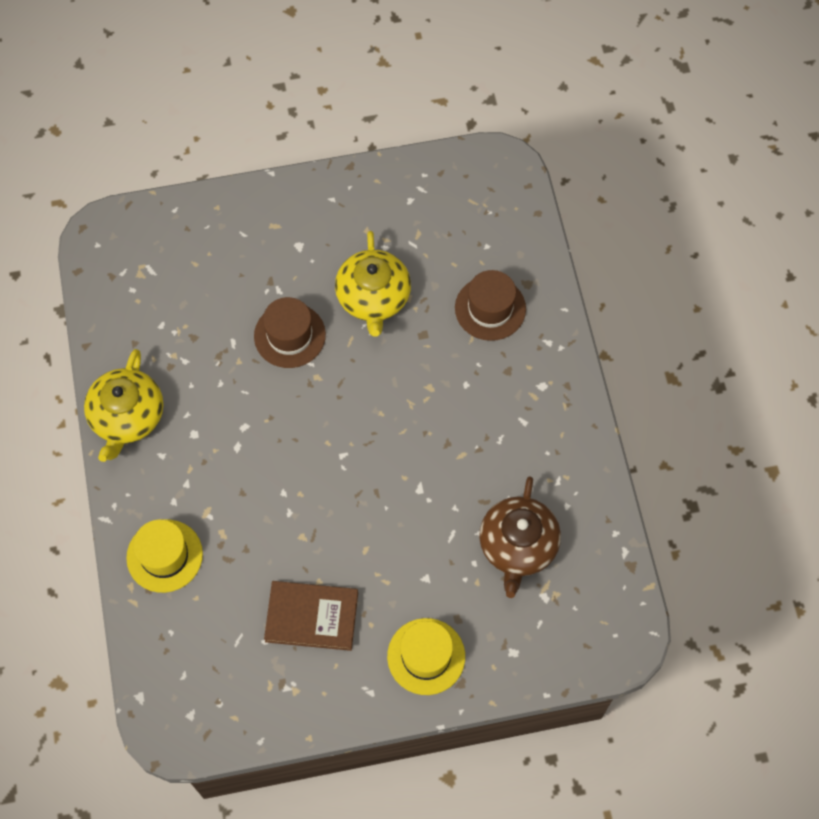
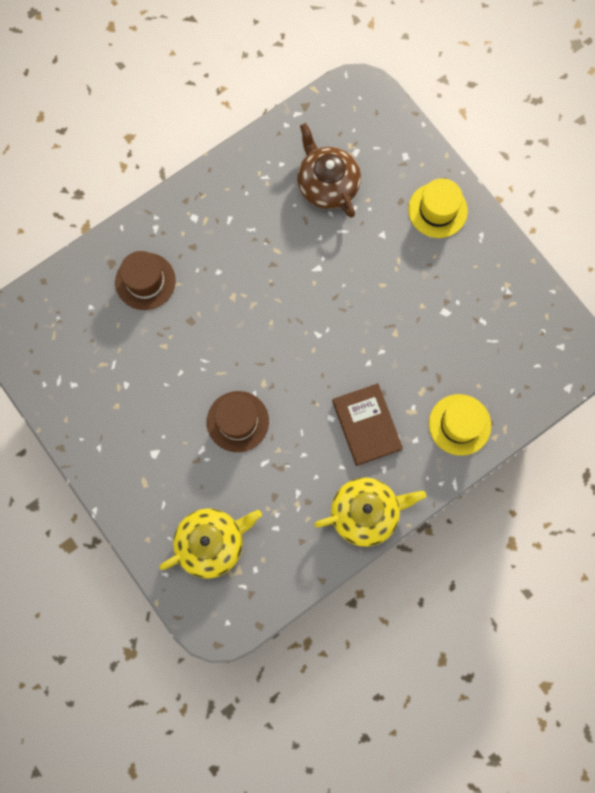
camera: 115 degrees left, 10 degrees up
brown book [264,581,358,651] -> brown book moved to [332,383,403,466]
yellow teapot [335,231,411,337] -> yellow teapot moved to [159,508,262,579]
brown teapot [479,476,561,598] -> brown teapot turned 105 degrees counterclockwise [297,123,361,218]

